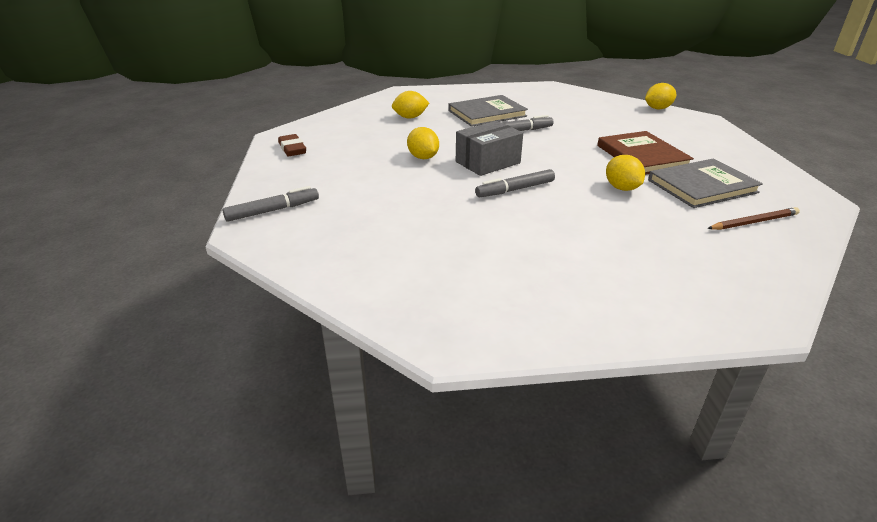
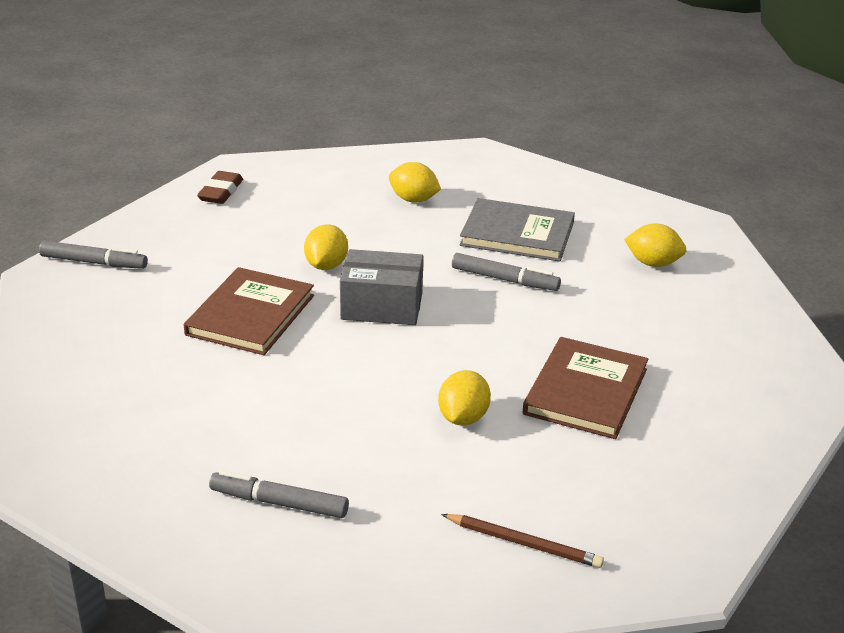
camera: 40 degrees right, 0 degrees up
grey marker [475,169,555,197] -> grey marker moved to [209,470,349,518]
yellow lemon [645,83,676,109] -> yellow lemon moved to [624,223,686,267]
grey book [648,159,763,208] -> none
none -> brown book [184,267,314,355]

